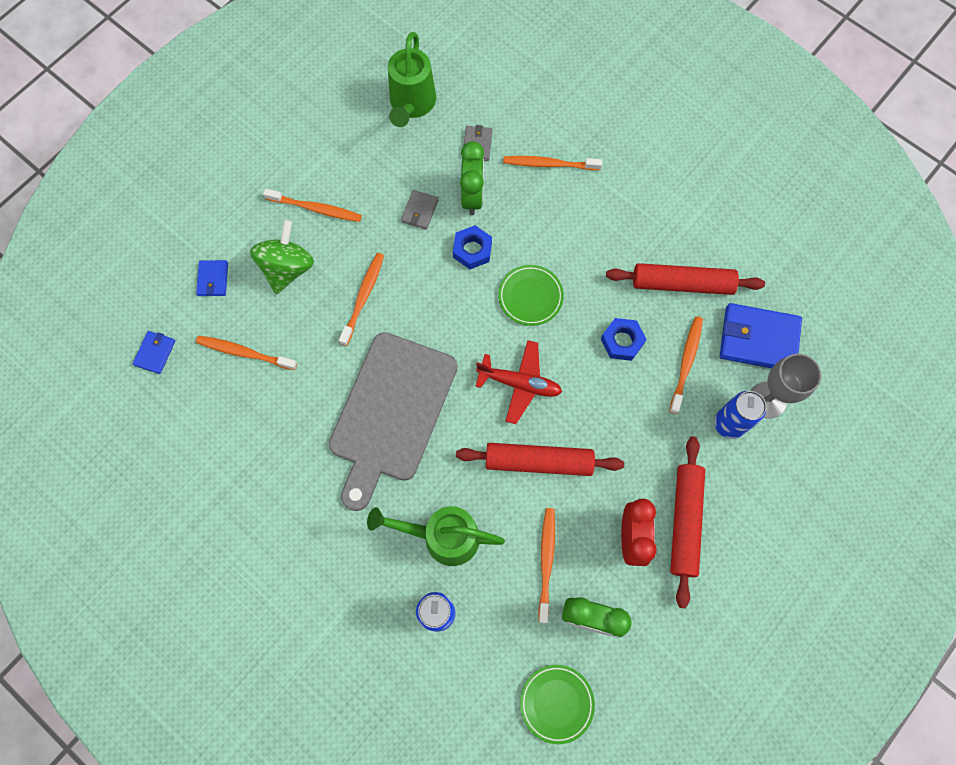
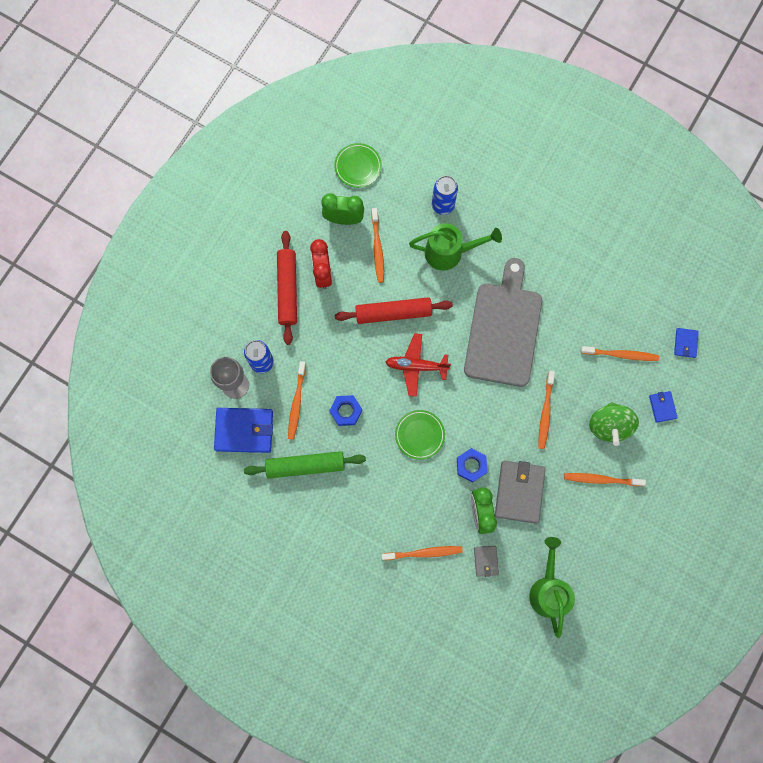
camera: 170 degrees right, 5 degrees up
grey wallet [401,190,438,230] -> grey wallet [495,461,546,524], size x1.98
red rolling pin [606,263,765,295] -> green rolling pin [244,451,366,479]

